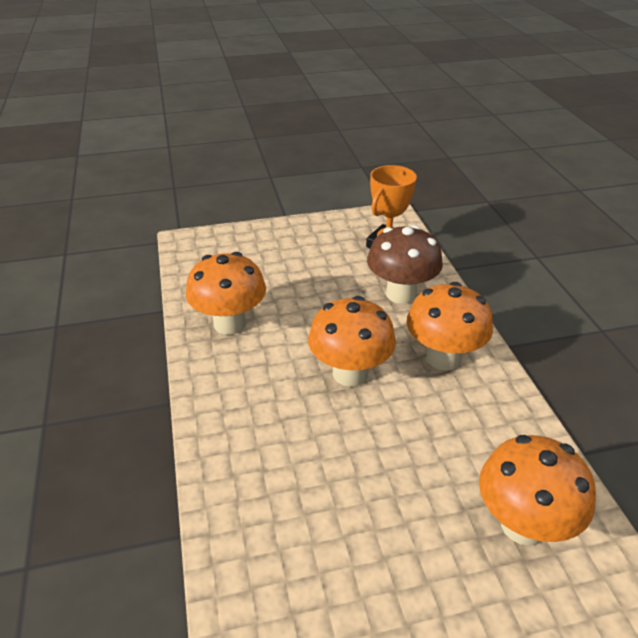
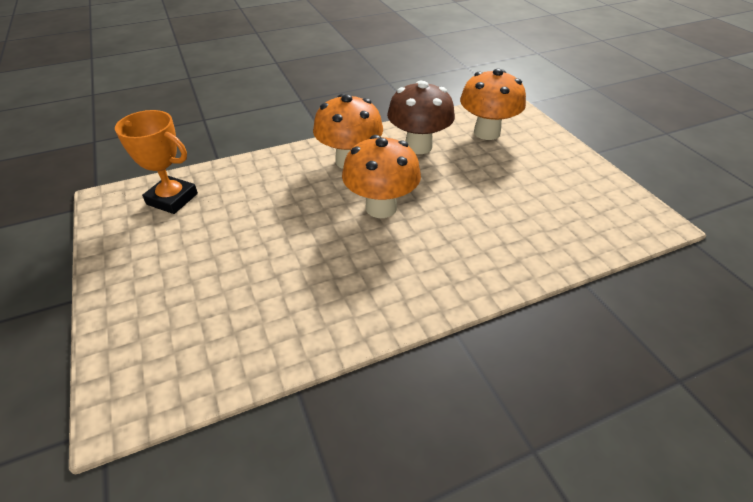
camera: 100 degrees left, 5 degrees up
orange mushroom [186,252,266,335] -> none
brown mushroom [367,225,443,304] -> brown mushroom moved to [387,81,455,154]

